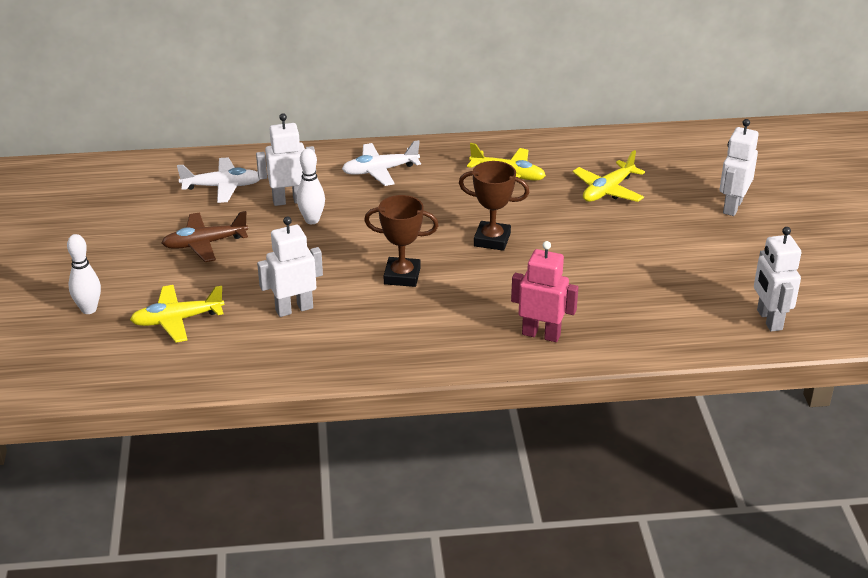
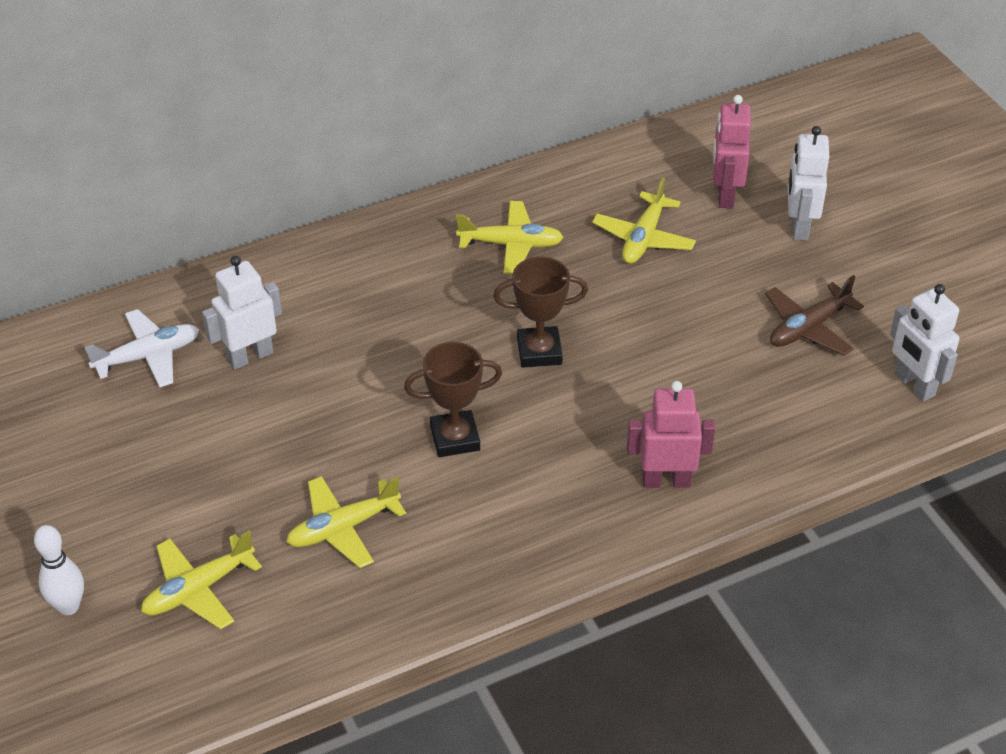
camera: 20 degrees left, 10 degrees up
brown plane [161,211,248,262] -> brown plane moved to [765,275,864,356]
white robot [257,217,323,317] -> yellow plane [286,476,406,568]
white bowling pin [297,149,325,224] -> none
white plane [342,140,421,186] -> none
none -> pink robot [713,95,751,209]

